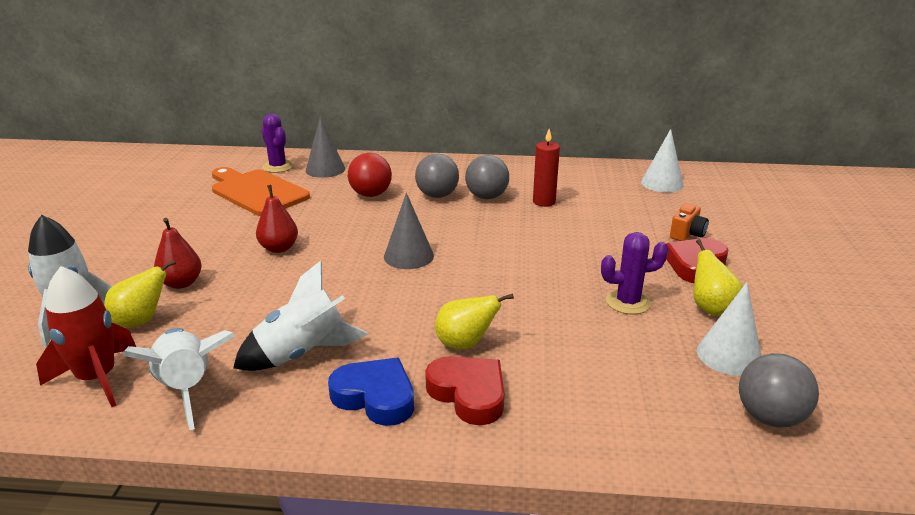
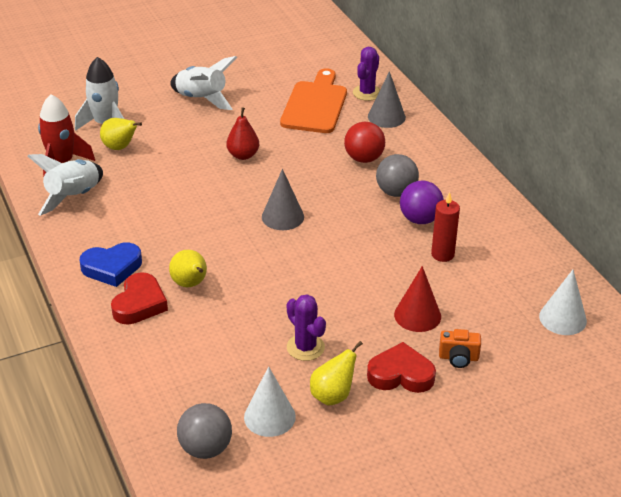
camera: 60 degrees right, 10 degrees up
red pear [154,218,202,289] -> none
white rocket [233,261,368,371] -> white rocket moved to [170,56,237,110]
blue heart [328,358,414,426] -> blue heart turned 75 degrees clockwise [79,242,142,287]
grey ball [465,155,509,199] -> purple ball [400,181,444,224]
none -> red cone [394,266,441,332]

